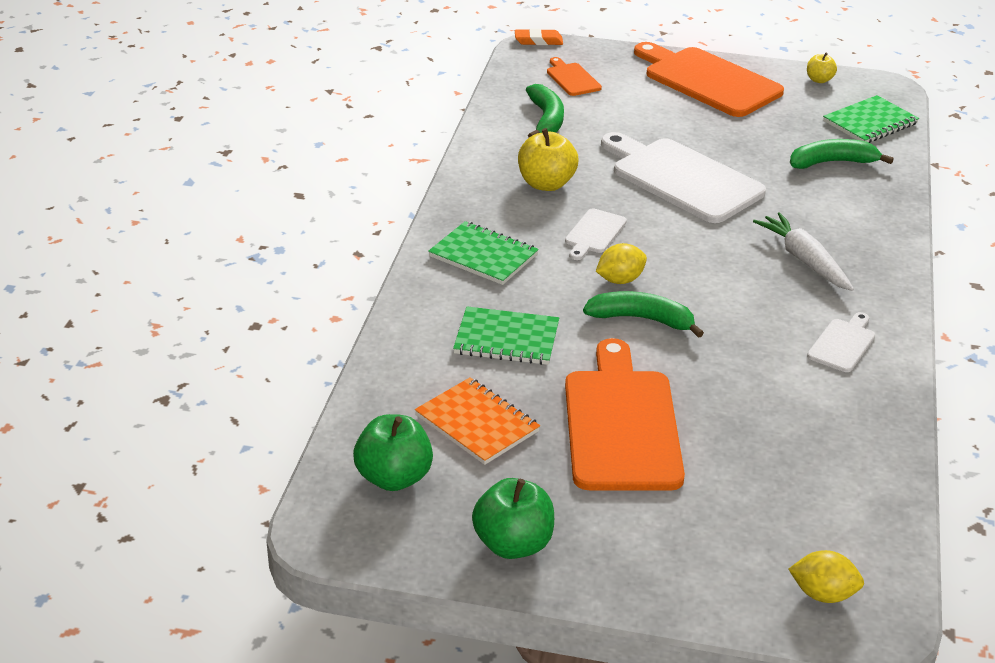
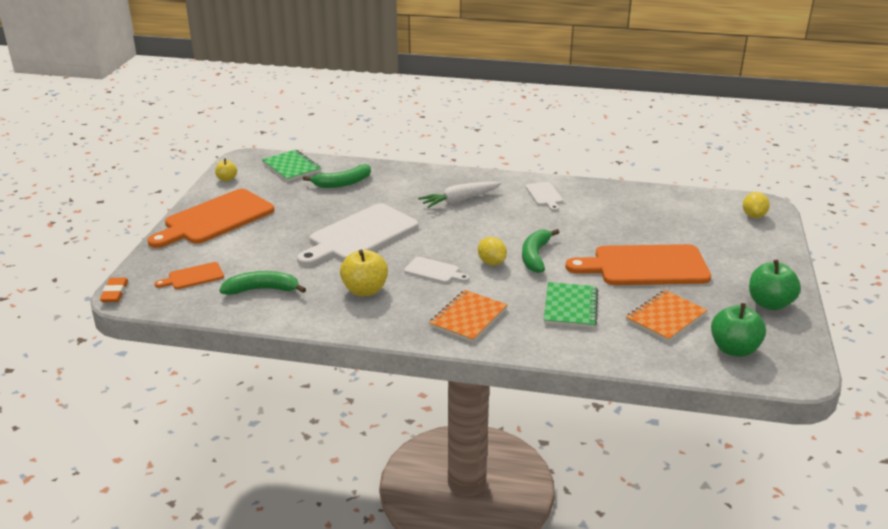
camera: 90 degrees left, 5 degrees down
green notebook [428,221,539,285] -> orange notebook [429,290,507,342]
green banana [790,139,894,169] -> green banana turned 105 degrees counterclockwise [303,164,371,188]
white cutting board [807,312,875,372] -> white cutting board turned 135 degrees counterclockwise [525,182,563,211]

